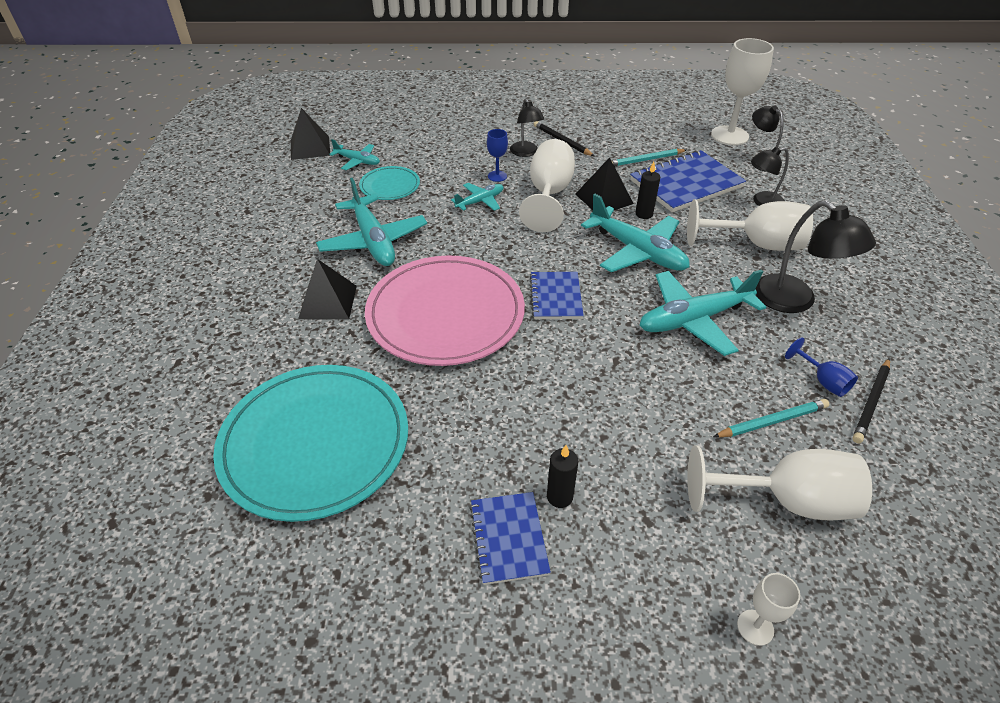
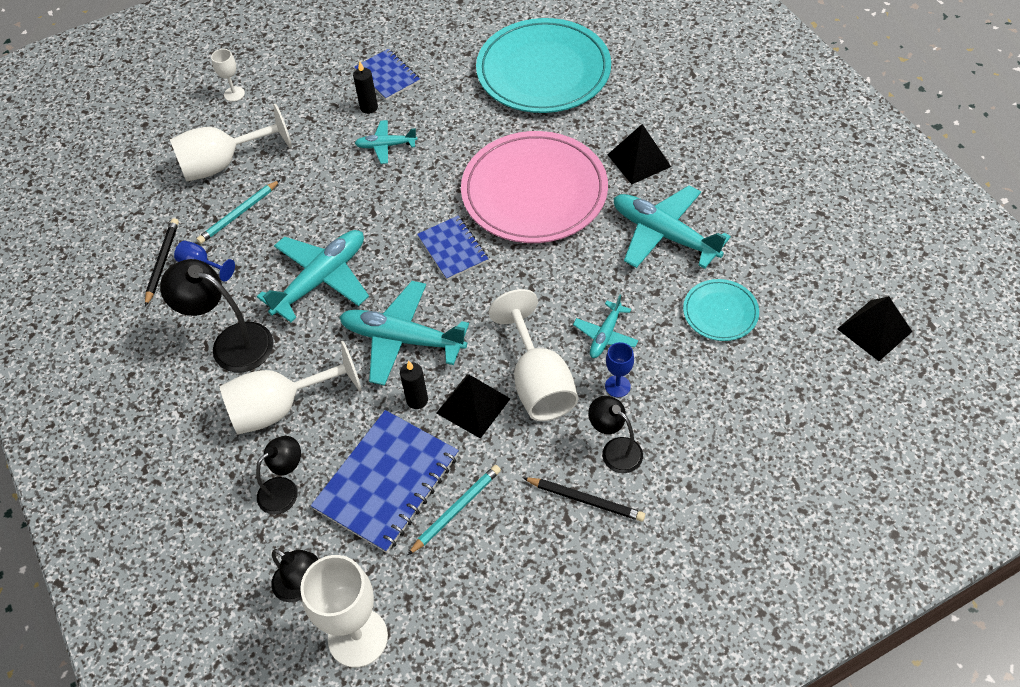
camera: 155 degrees right, 10 degrees up
turquoise plane [329,139,380,170] -> turquoise plane moved to [355,120,417,164]

